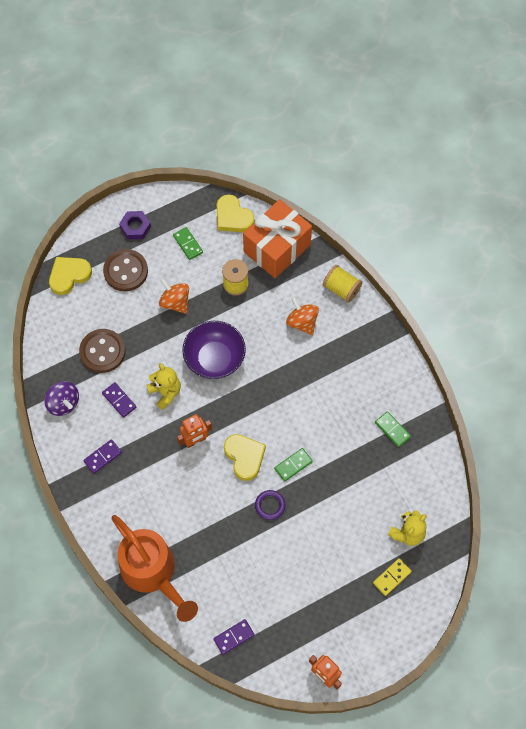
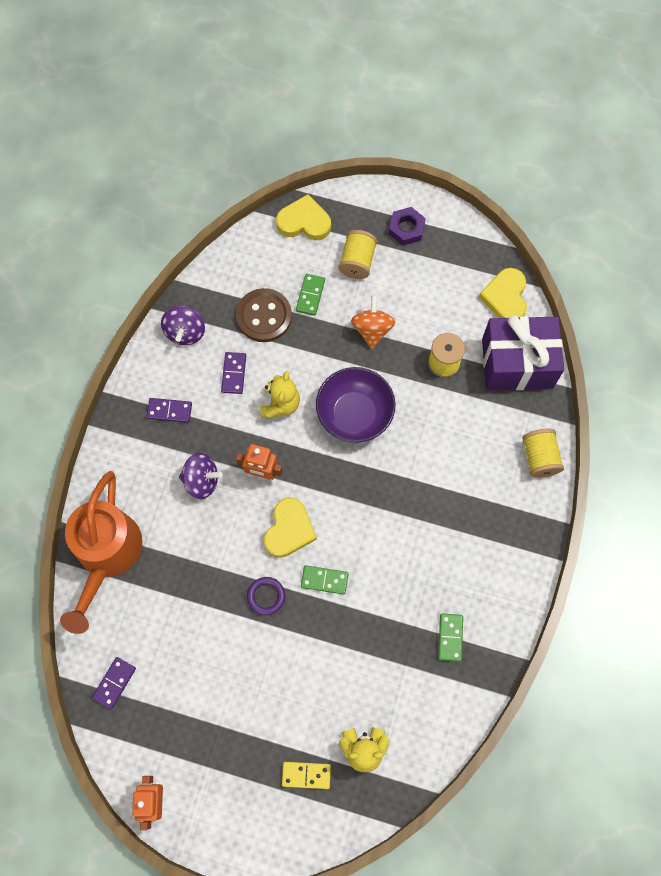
camera: 45 degrees right, 5 degrees up
brown button [103,249,148,291] -> yellow spool [339,230,377,279]
green domino [173,227,203,260] -> green domino moved to [296,274,325,316]
purple domino [213,619,255,655] -> purple domino turned 75 degrees counterclockwise [92,657,136,709]
orange gift [243,199,312,278] -> purple gift [482,315,564,390]
orange spinning top [286,296,319,335] -> none
none -> purple spinning top [179,453,223,499]

